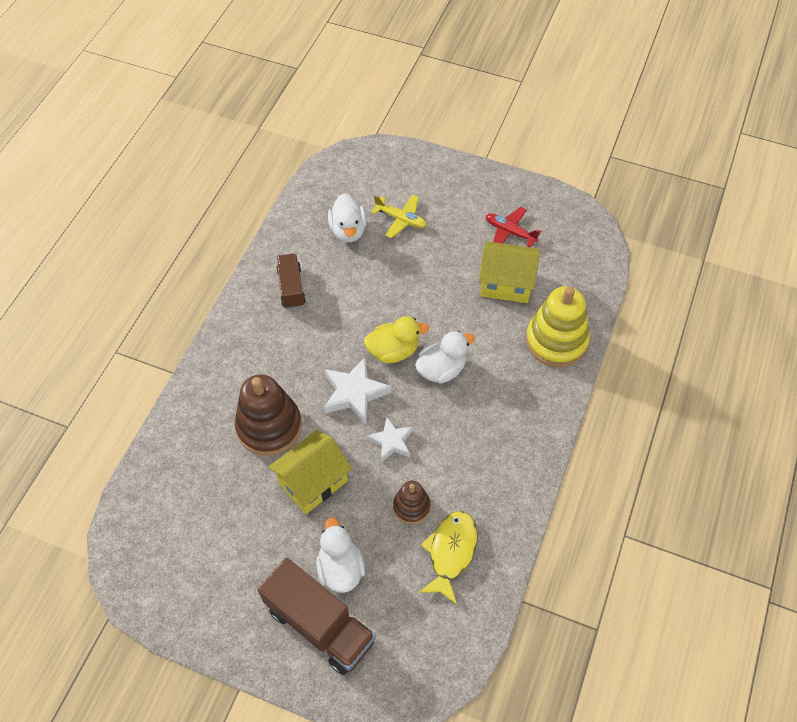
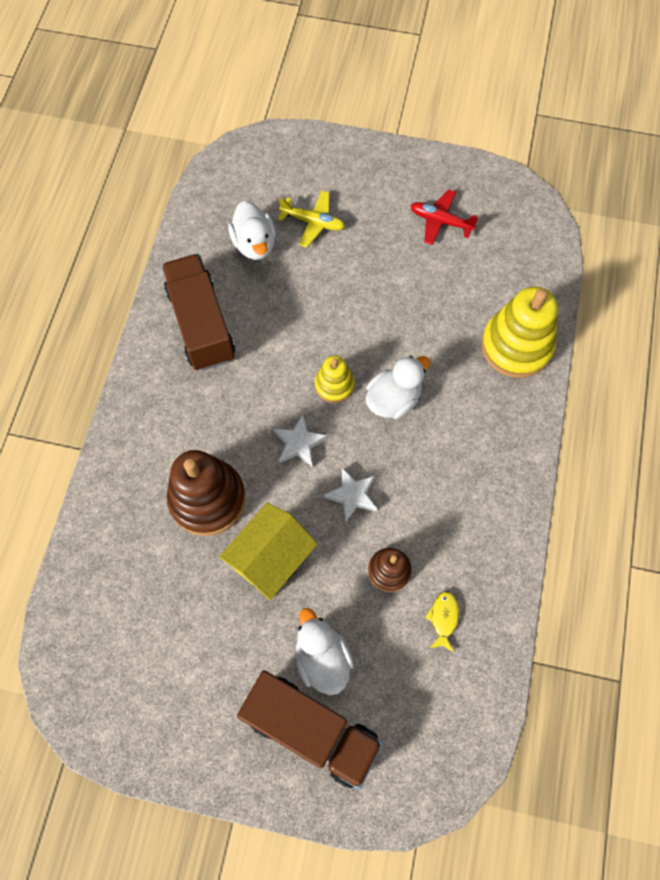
camera: 10 degrees left, 10 degrees up
brown truck [276,253,306,309] -> brown truck [161,254,235,371], size x1.69
white star [324,357,391,423] -> white star [274,414,327,467], size x0.66
yellow duck [364,316,429,363] -> yellow stacking toy [315,356,355,403]
yellow fish [419,511,478,605] -> yellow fish [425,591,459,652], size x0.55
yellow house [479,241,540,303] -> none

